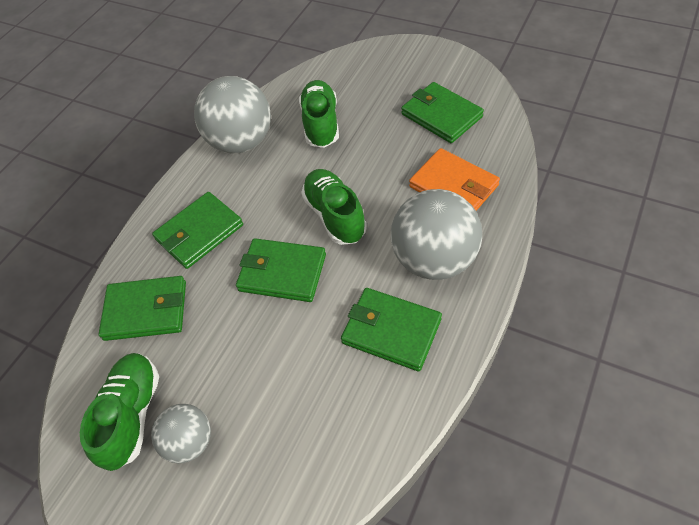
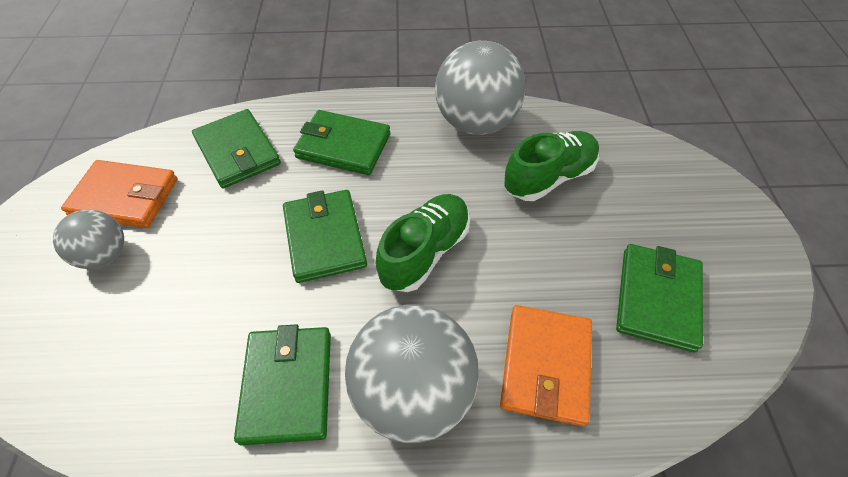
camera: 55 degrees right, 0 degrees up
green shoe [80,353,159,471] -> orange wallet [61,160,178,228]

